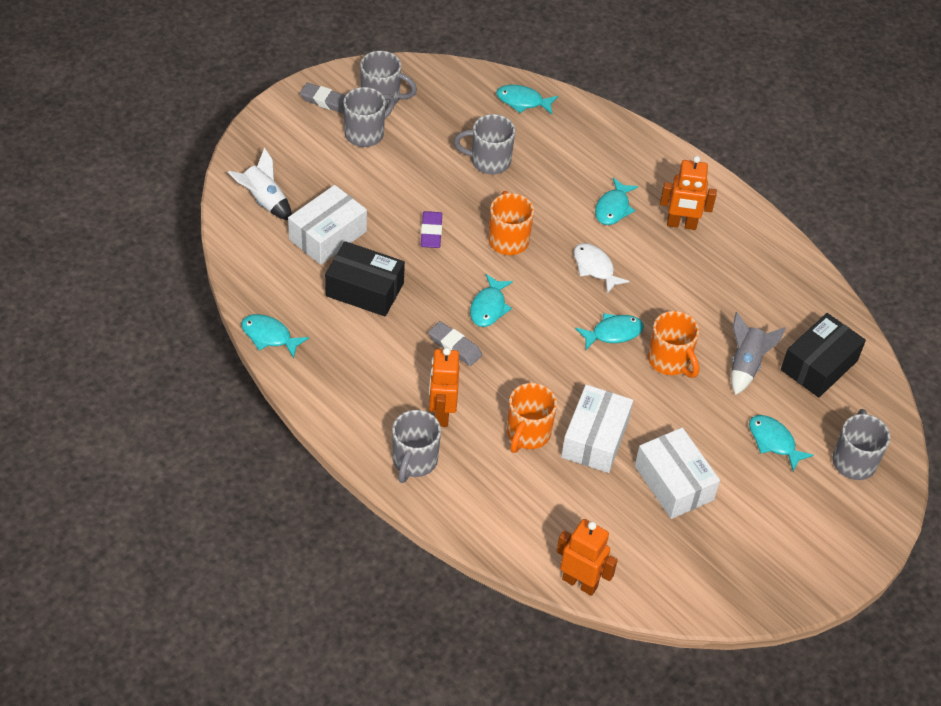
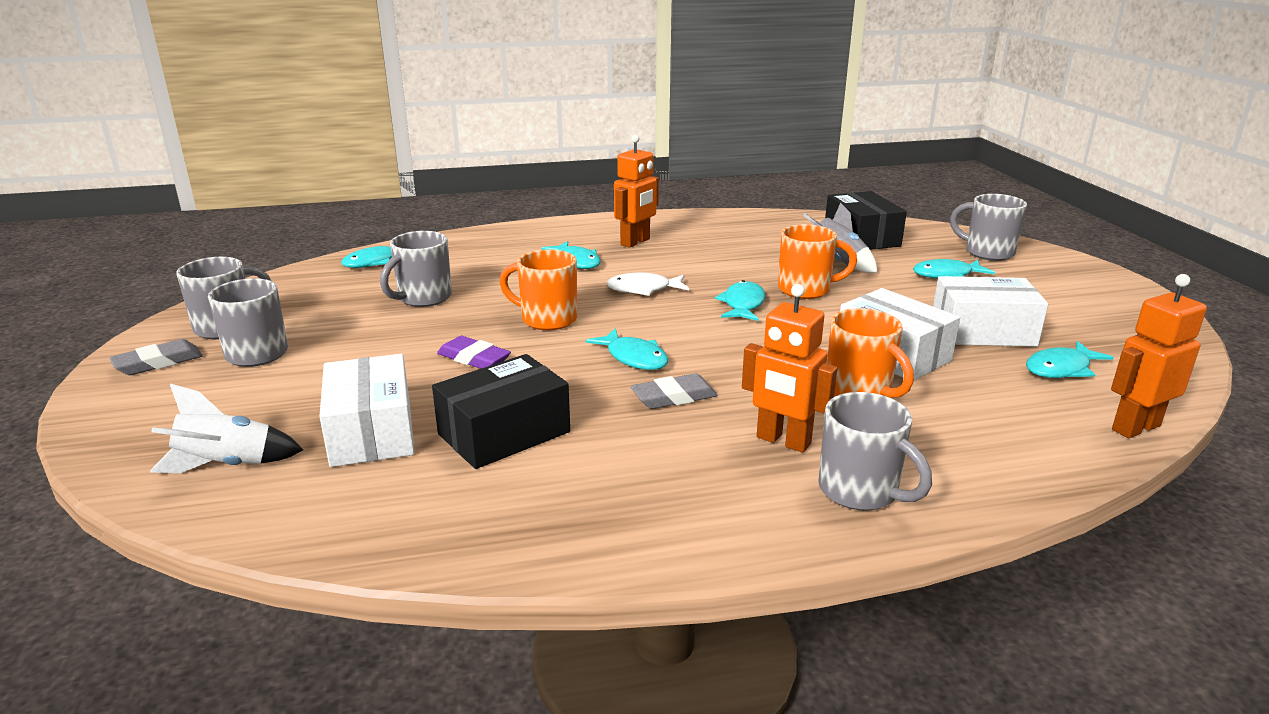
camera: 55 degrees left, 25 degrees down
turquoise fish [241,314,309,359] -> turquoise fish moved to [1026,341,1114,378]

